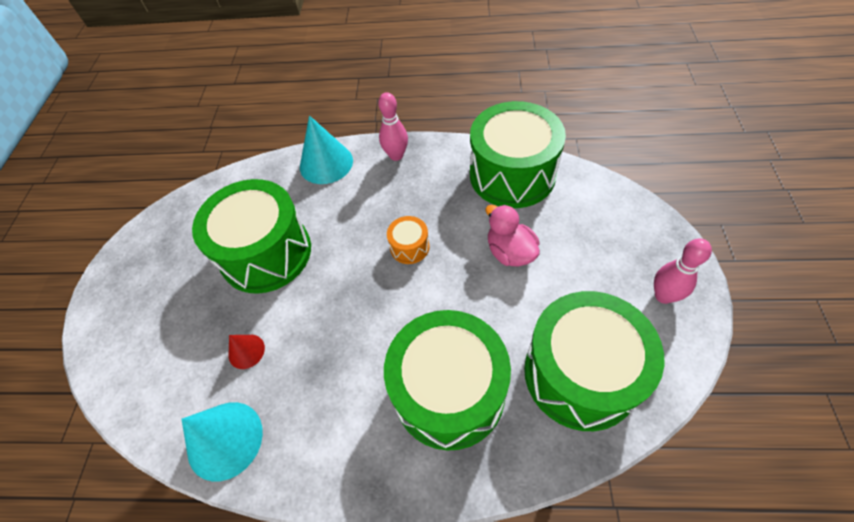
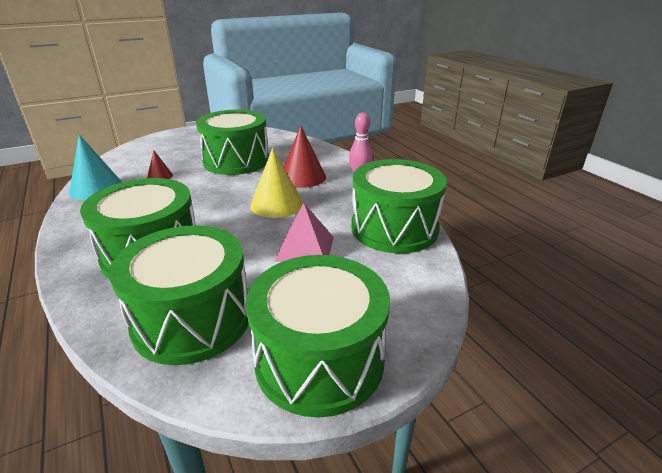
camera: 55 degrees right, 25 degrees down
turquoise cone [300,115,353,184] -> none
orange drum [387,216,429,264] -> yellow cone [250,148,303,218]
pink duck [486,205,540,267] -> pink pyramid [275,203,334,262]
pink bowling pin [654,239,712,304] -> green drum [246,255,390,417]
none -> red cone [284,126,326,188]

